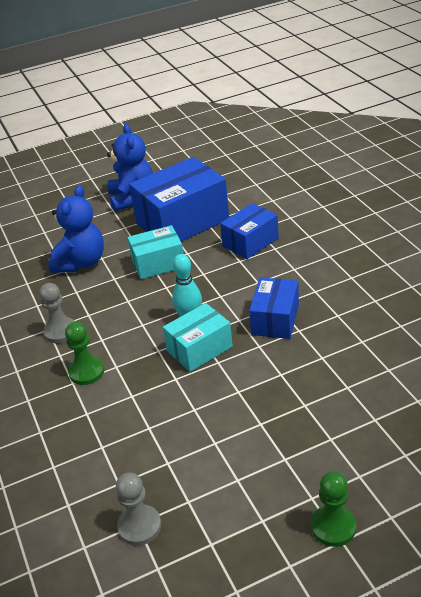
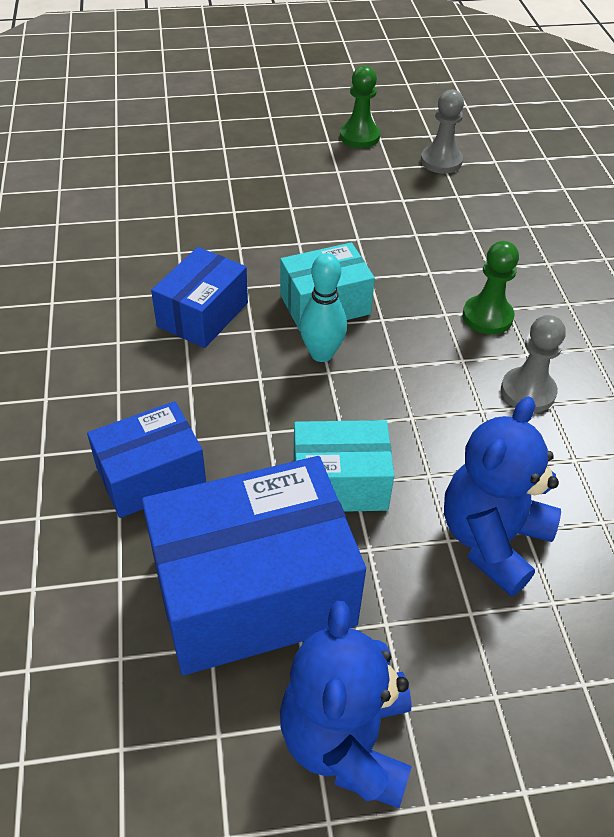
camera: 170 degrees left, 10 degrees up
green pawn [311,471,356,547] -> green pawn moved to [340,66,380,148]

